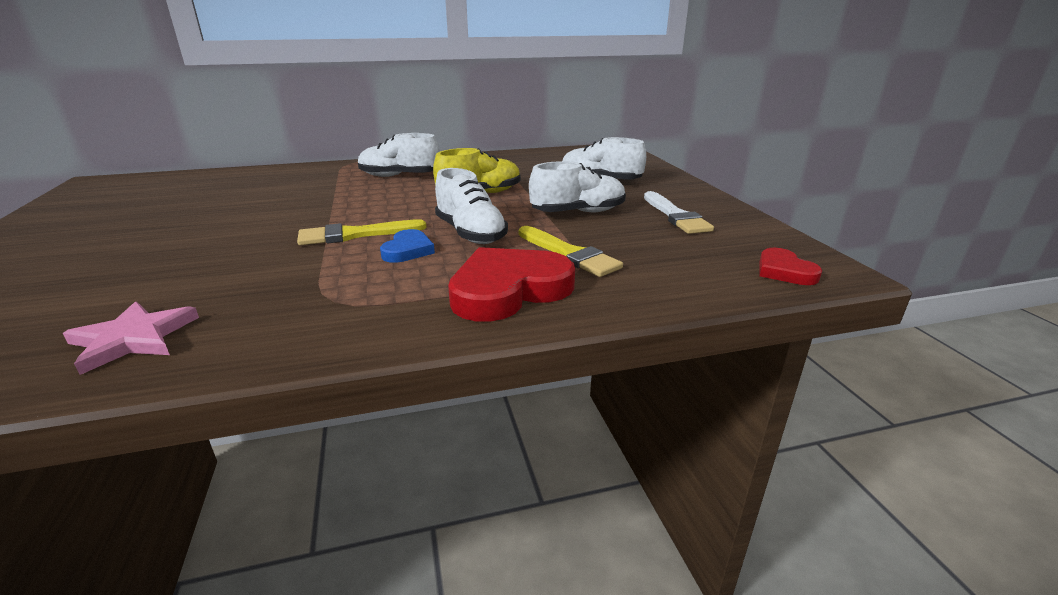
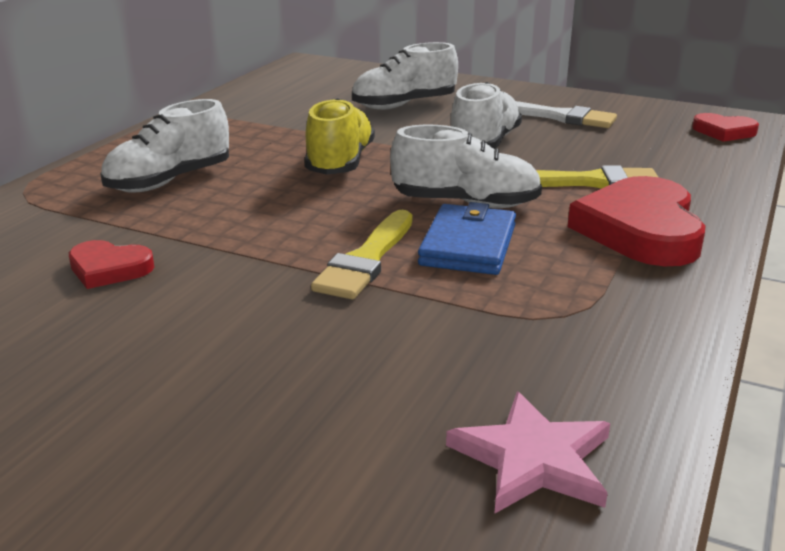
camera: 50 degrees left, 0 degrees up
blue heart [380,229,435,263] -> blue wallet [418,202,516,275]
none -> red heart [69,240,154,289]

